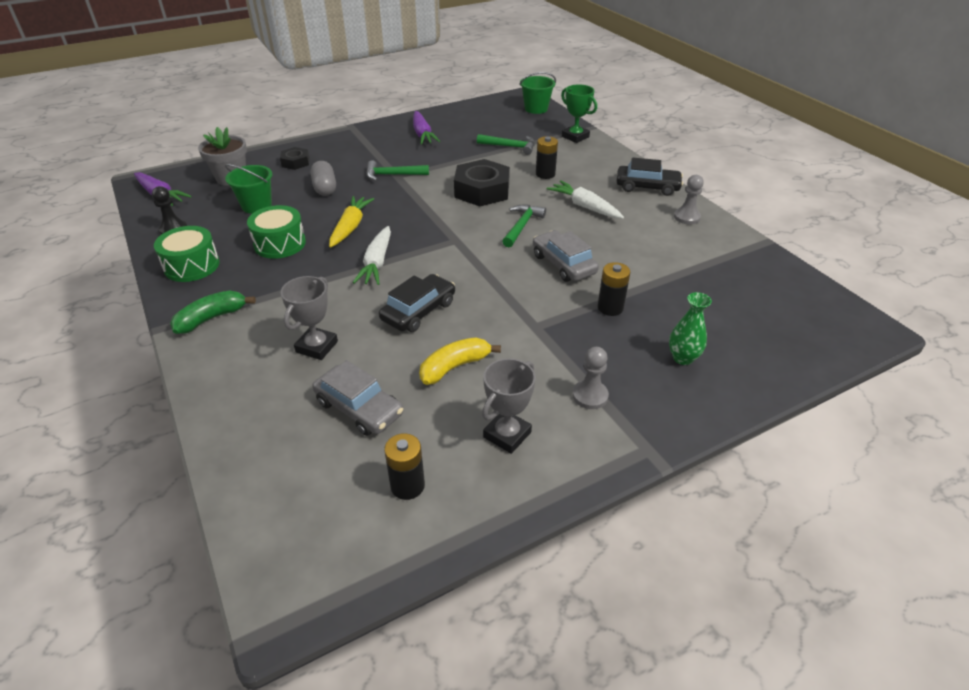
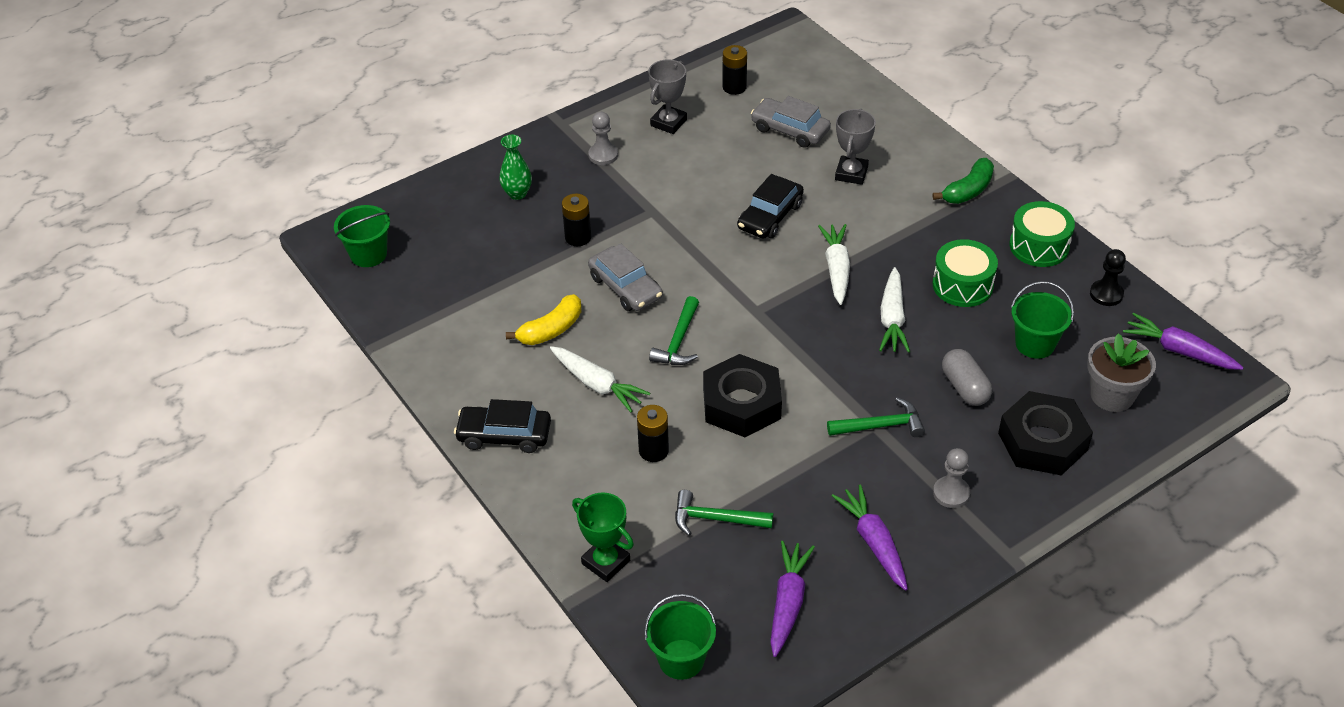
camera: 175 degrees right, 5 degrees up
black nut [280,147,310,170] -> black nut [998,391,1093,476], size x1.88
yellow carrot [329,196,374,248] -> white carrot [879,267,910,353]
yellow banana [419,337,501,385] -> yellow banana moved to [506,294,581,345]
grey pawn [674,175,704,225] -> grey pawn moved to [933,448,970,508]
none -> green bucket [334,205,390,267]
none -> purple carrot [770,541,815,657]

